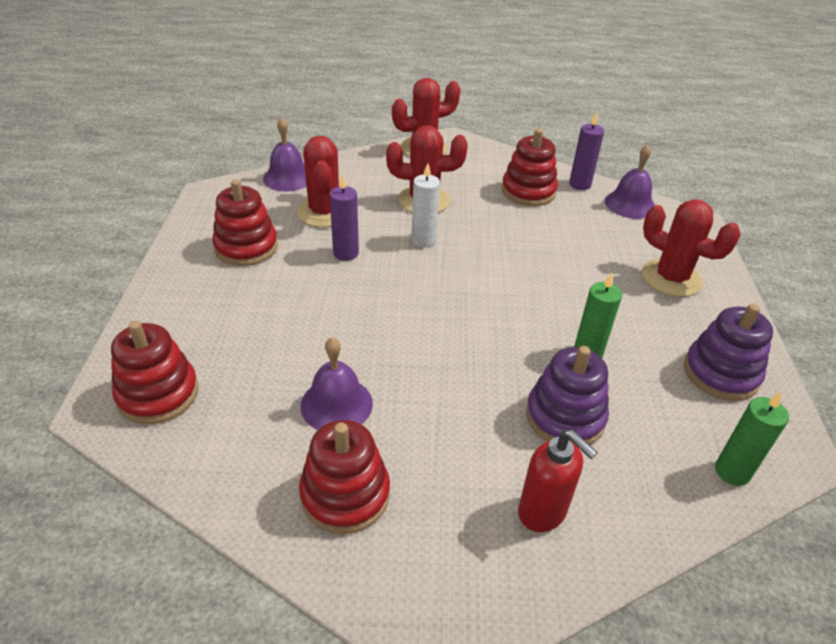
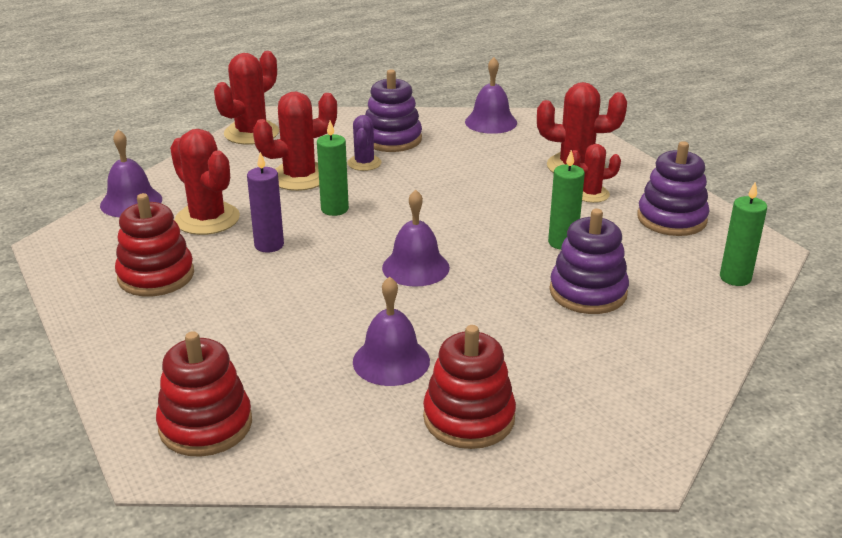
camera: 30 degrees left, 10 degrees down
white candle [411,163,440,247] -> green candle [317,121,349,216]
red stacking toy [502,129,558,206] -> purple stacking toy [365,70,422,152]
red soap dispenser [518,430,598,532] -> none
purple candle [569,112,604,190] -> none
none -> purple cactus [347,115,382,171]
none -> purple bell [382,190,450,287]
none -> red cactus [572,144,621,203]

